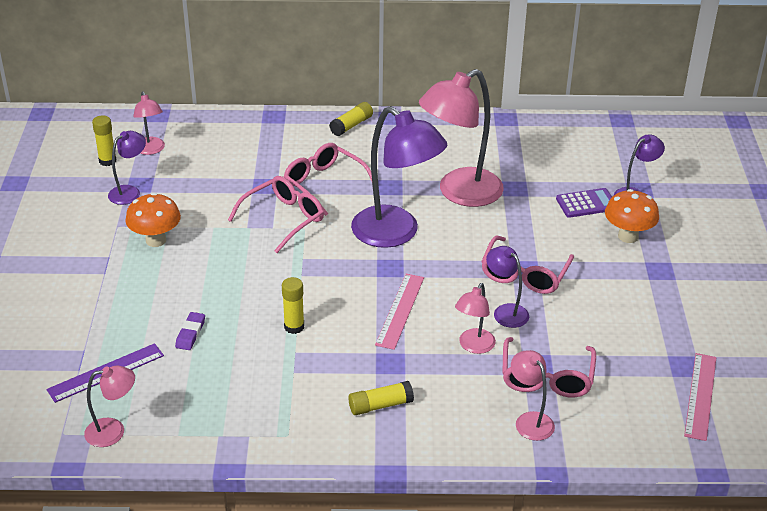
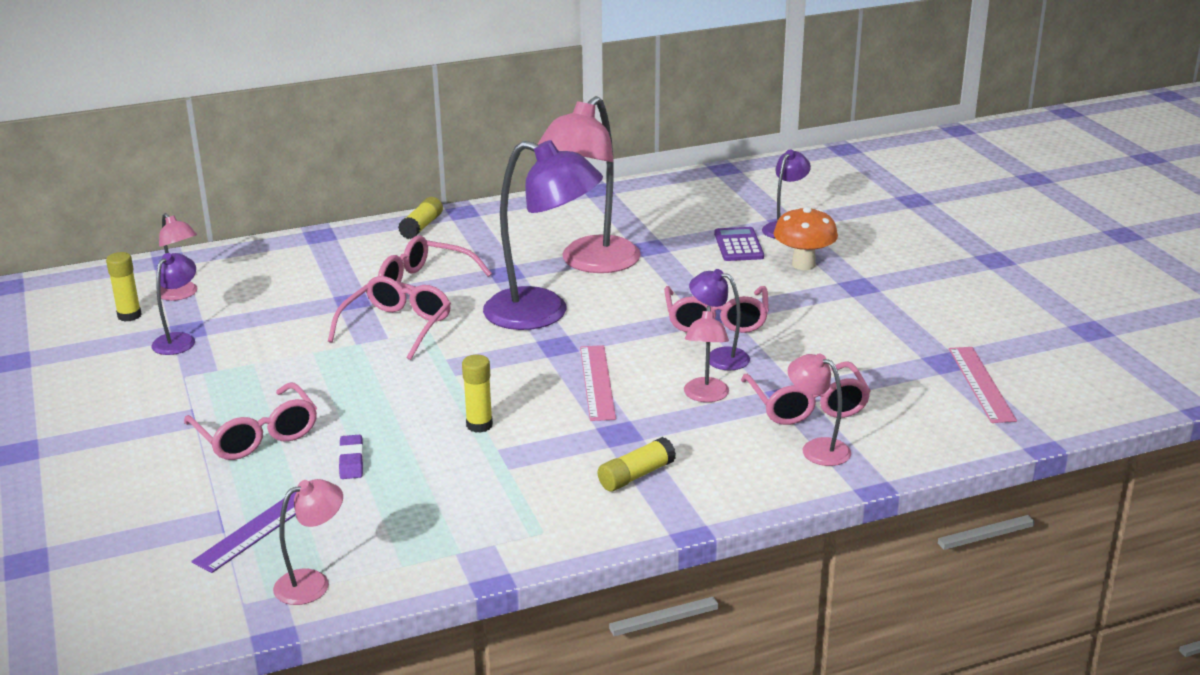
camera: 20 degrees left, 10 degrees down
orange mushroom [125,193,181,247] -> none
purple calculator [556,188,612,218] -> purple calculator turned 60 degrees counterclockwise [714,227,764,261]
none -> pink glasses [184,382,317,460]

